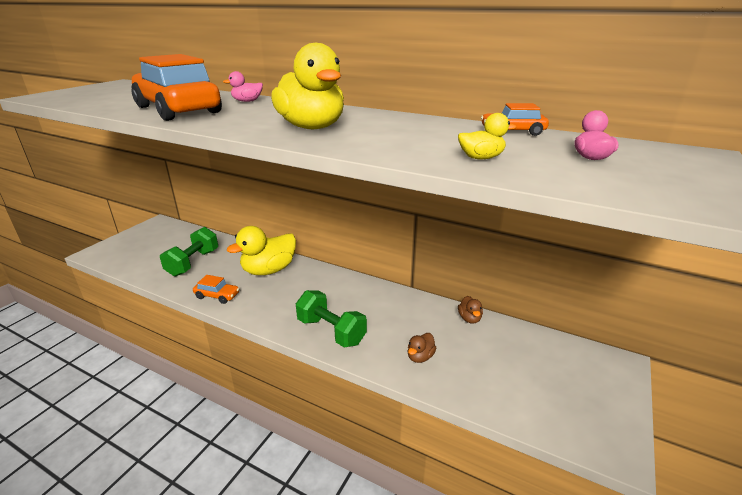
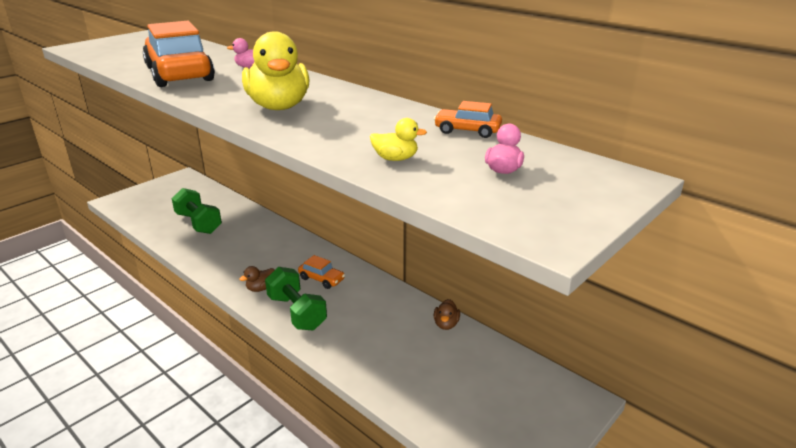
camera: 15 degrees right, 0 degrees up
green dumbbell [160,227,218,276] -> green dumbbell turned 75 degrees counterclockwise [172,188,222,234]
orange car [193,275,239,304] -> orange car moved to [298,255,345,289]
yellow duck [227,226,296,275] -> none
brown duck [408,333,436,363] -> brown duck moved to [239,266,275,292]

